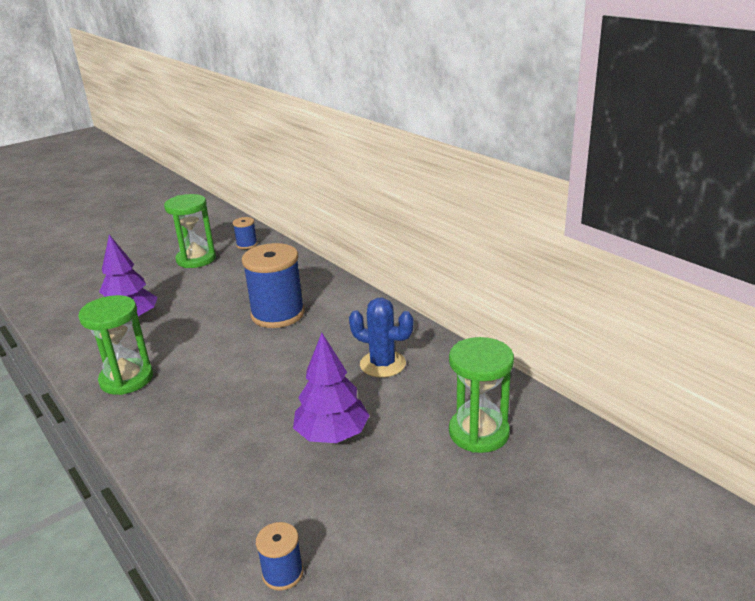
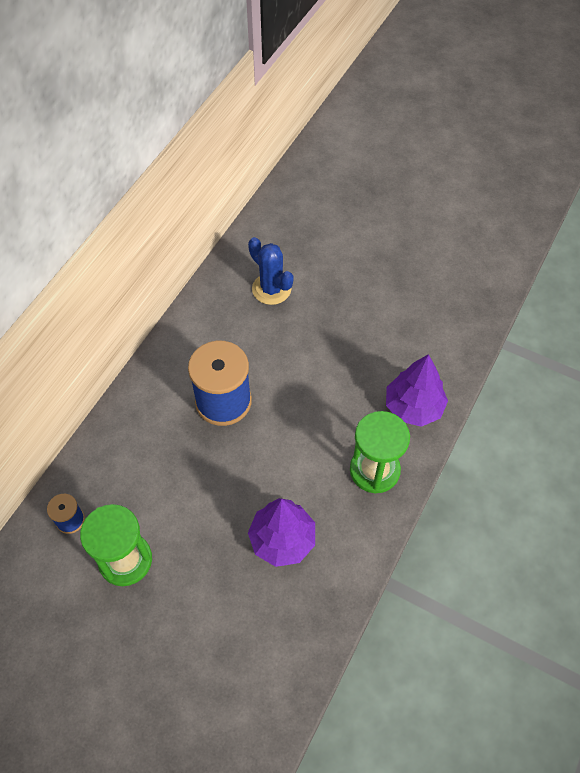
camera: 115 degrees left, 30 degrees up
blue spool [256,522,303,591] -> none
purple tree [293,333,370,443] -> purple tree moved to [386,354,448,427]
blue cactus [349,298,414,377] -> blue cactus turned 45 degrees counterclockwise [248,237,293,305]
green hourglass [449,337,514,453] -> none

